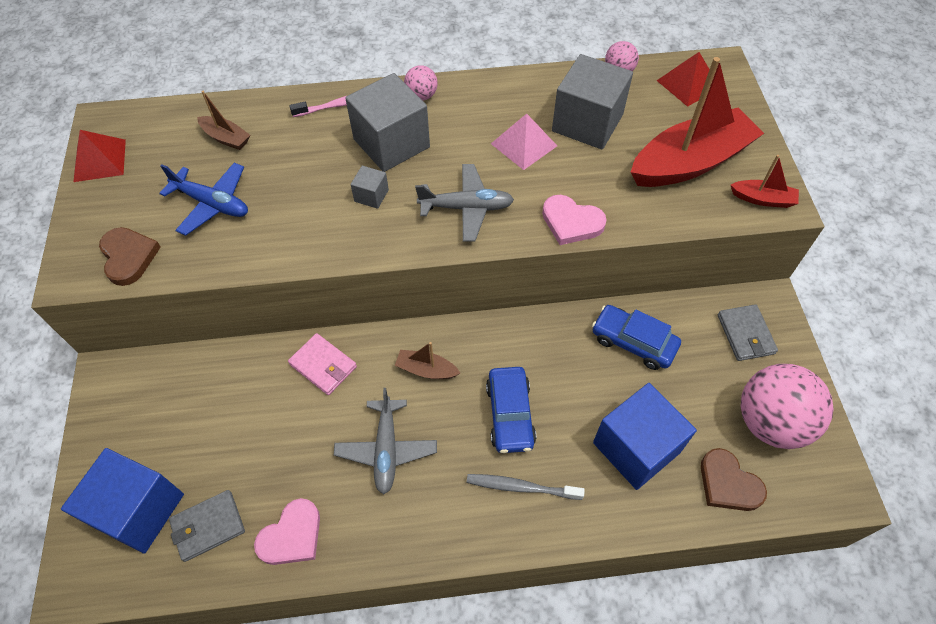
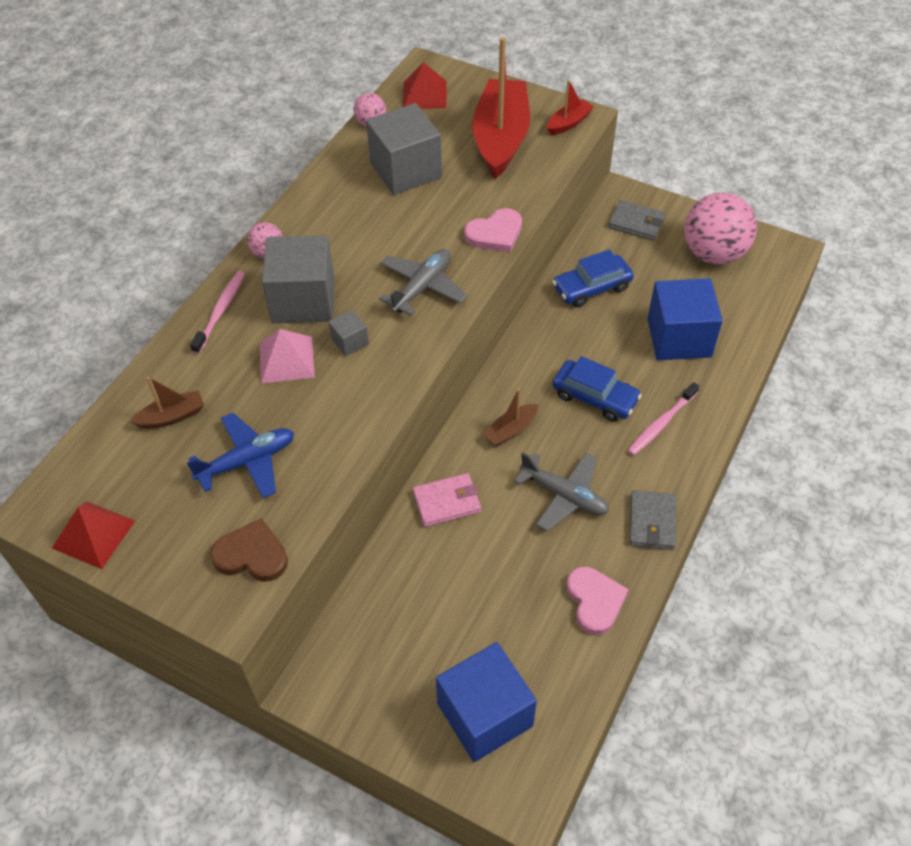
camera: 55 degrees left, 5 degrees down
grey wallet [169,490,245,562] -> grey wallet moved to [629,490,676,550]
grey toothbrush [467,474,585,500] -> pink toothbrush [627,382,699,456]
pink pyramid [491,114,557,170] -> pink pyramid moved to [260,329,315,383]
brown heart [701,448,767,511] -> none

